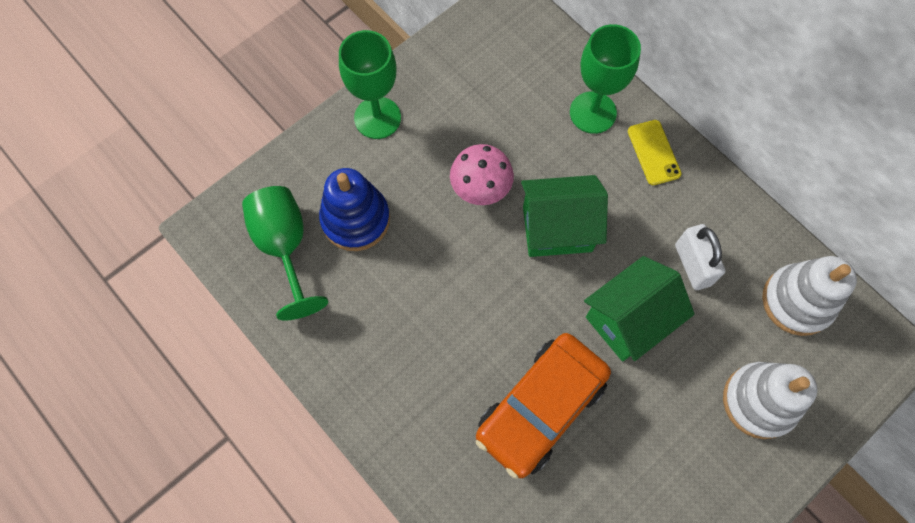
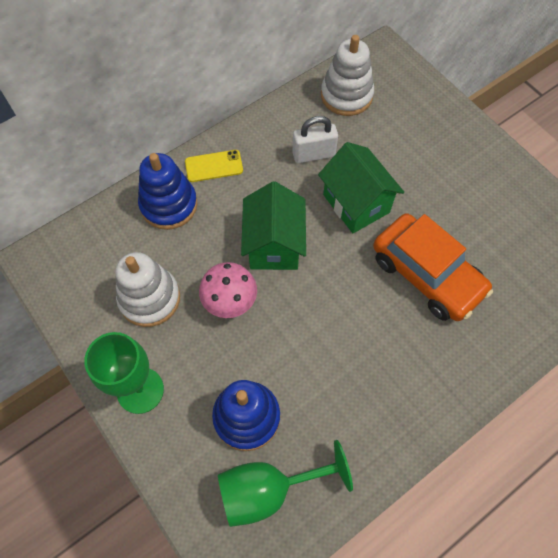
camera: 85 degrees left, 5 degrees down
green goblet [570,24,641,134] -> blue stacking toy [138,153,197,230]
white stacking toy [723,362,817,439] -> white stacking toy moved to [116,252,180,327]

